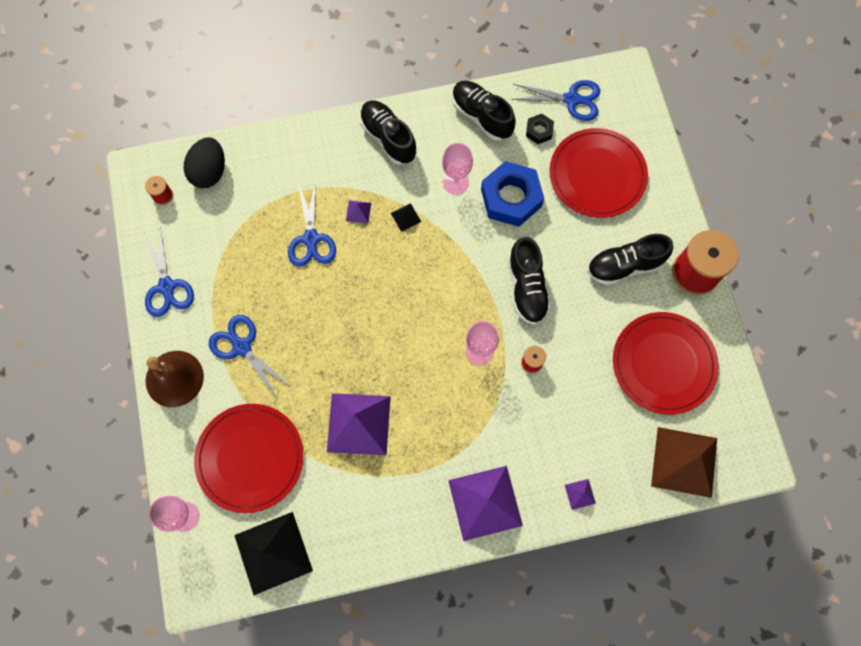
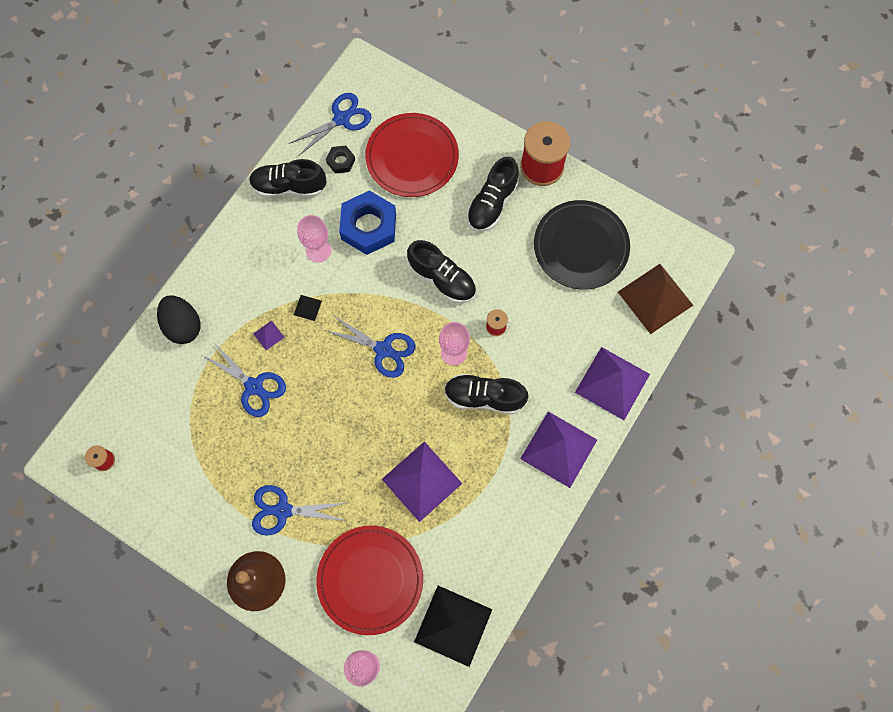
camera: 45 degrees left, 0 degrees up
blue scissors [143,227,194,317] -> blue scissors moved to [325,316,415,378]
black egg [184,137,225,188] -> black egg moved to [157,295,200,344]
black shoe [360,100,417,165] -> black shoe moved to [444,374,528,414]
purple pyramid [565,479,596,510] -> purple pyramid [575,347,650,420], size x2.42
red plate [613,312,719,415] -> black plate [534,200,630,290]

